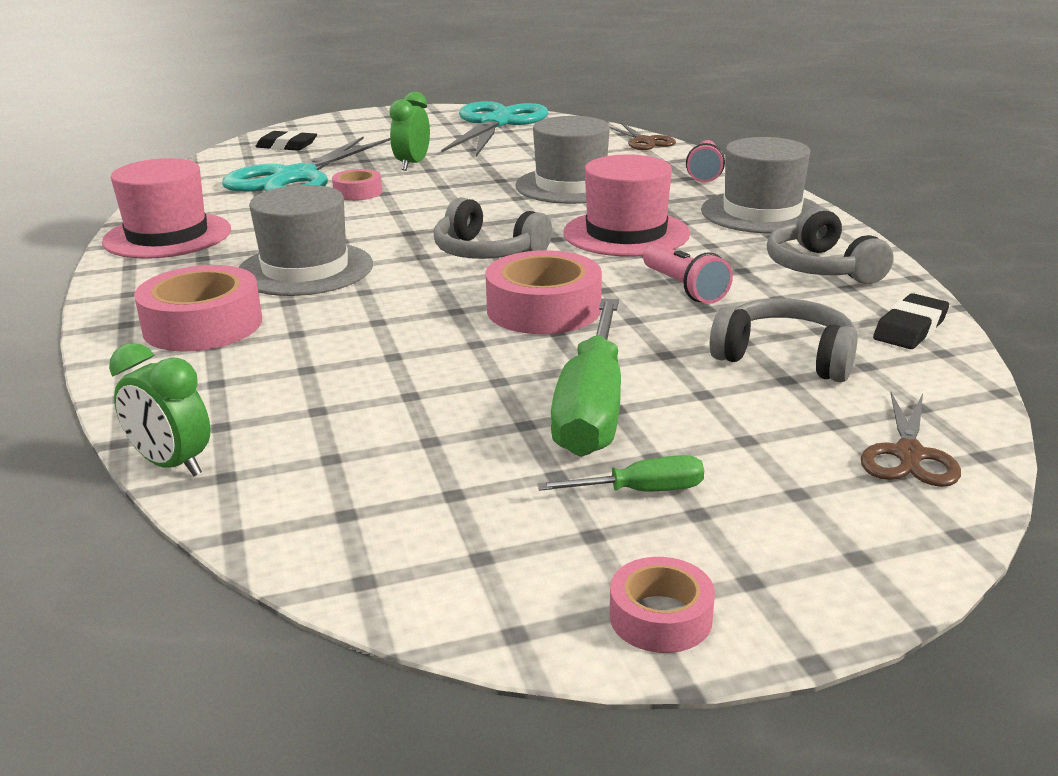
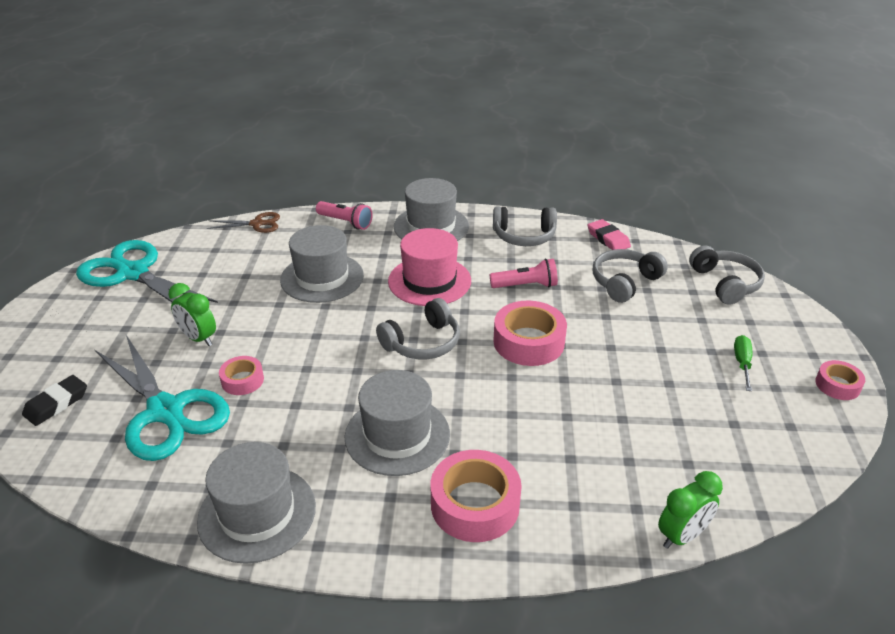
camera: 70 degrees left, 10 degrees up
pink hat [102,158,231,259] -> grey hat [197,442,316,564]
green screwdriver [551,298,621,457] -> none
brown scissors [861,392,961,487] -> grey headphones [689,245,765,305]
black eraser [873,293,949,349] -> pink eraser [588,219,631,250]

